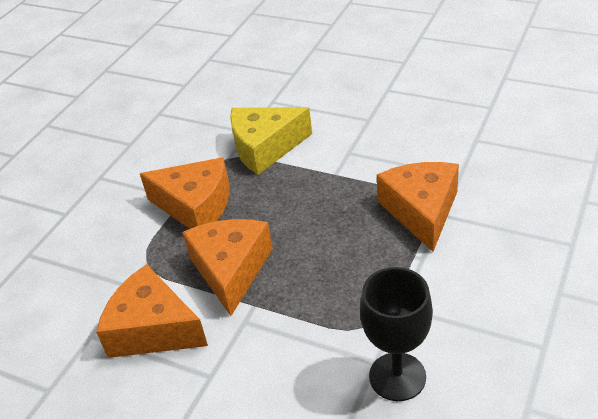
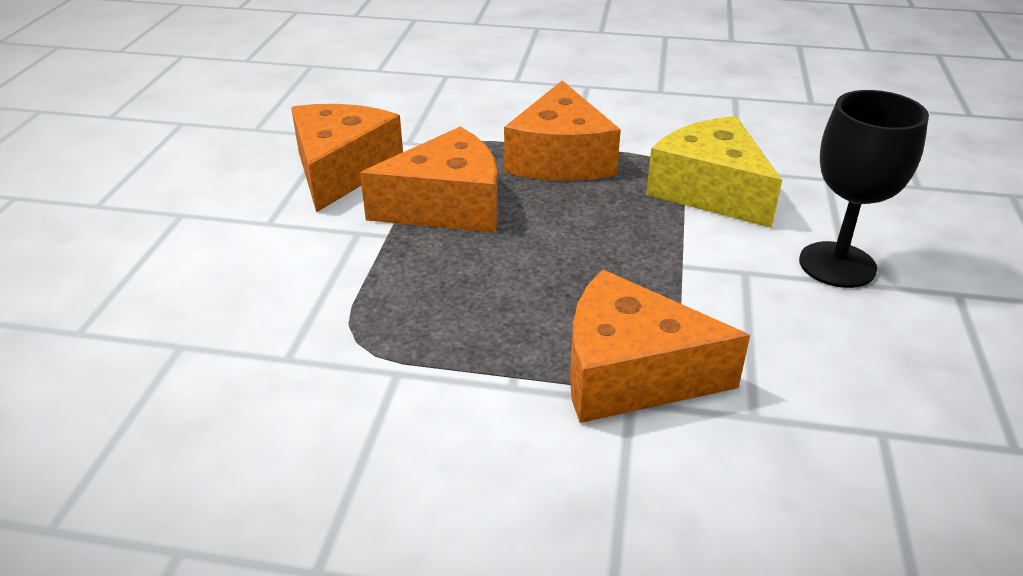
camera: 70 degrees right, 5 degrees down
black goblet [360,267,433,401] -> black goblet moved to [799,90,929,288]
orange cheese [377,162,459,252] -> orange cheese turned 150 degrees counterclockwise [570,269,750,423]

